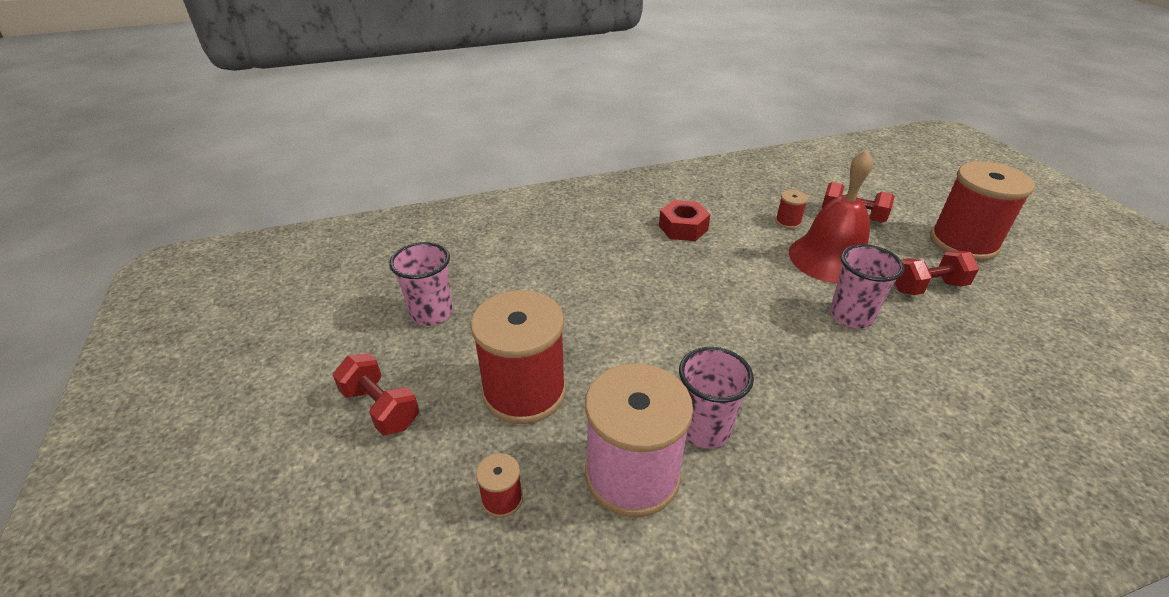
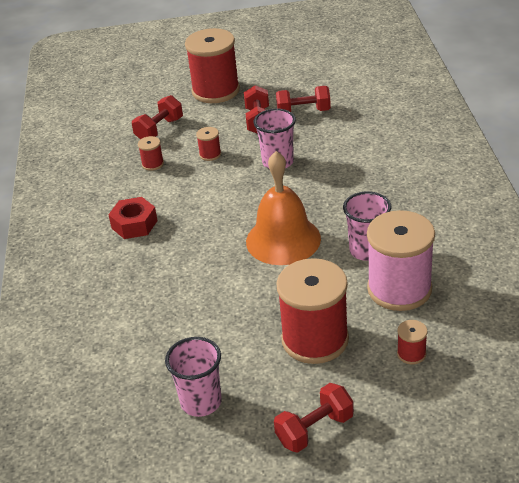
camera: 75 degrees left, 0 degrees up
red bell [789,150,873,284] -> red spool [196,127,221,161]
none -> orange bell [246,151,321,265]
none -> red dumbbell [276,86,331,112]

